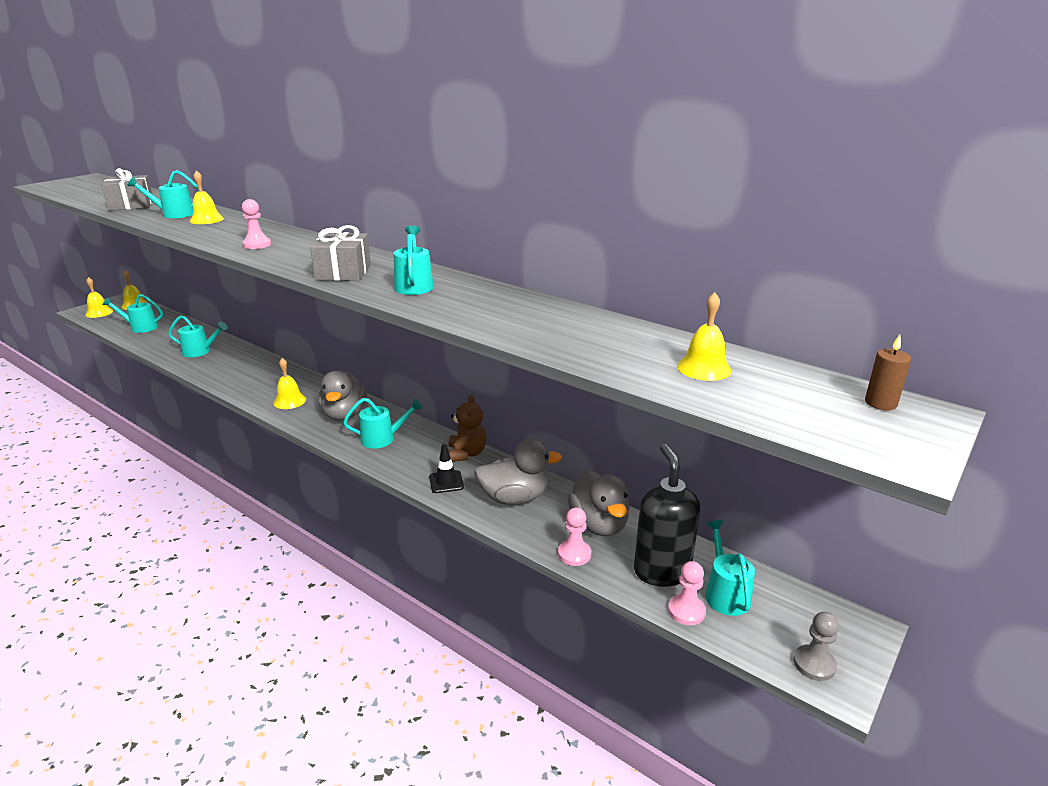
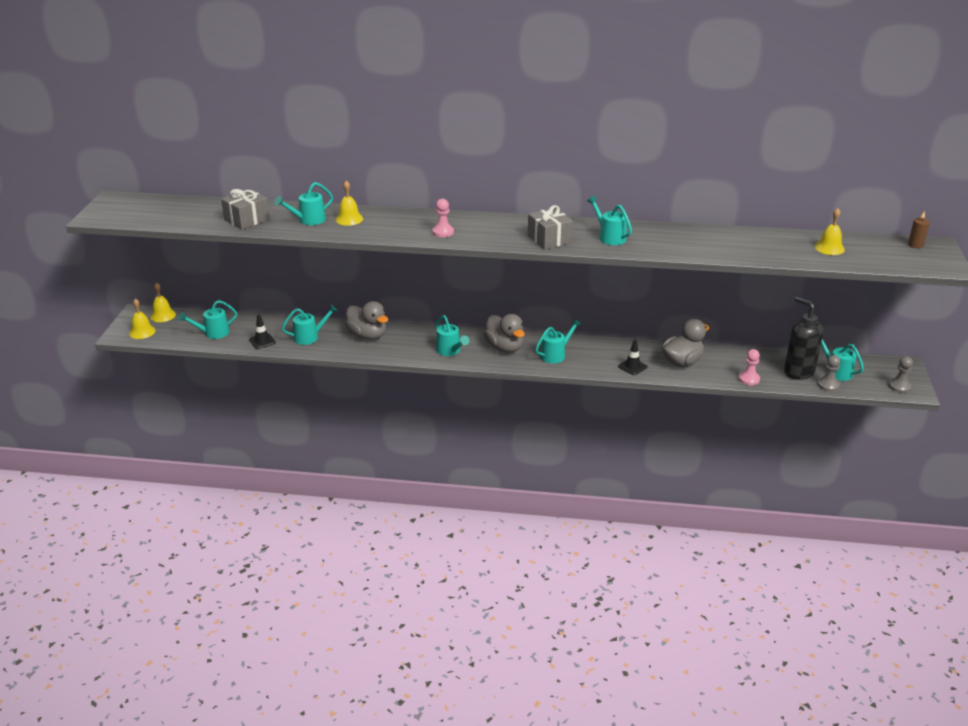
camera: 30 degrees left, 5 degrees up
yellow bell [273,358,306,409] -> turquoise watering can [435,315,469,356]
brown teddy bear [448,395,486,462] -> none
grey duck [567,469,630,536] -> grey duck moved to [345,301,388,340]
pink pawn [668,561,706,625] -> grey pawn [818,355,840,392]
none -> black traffic cone [249,315,276,349]

